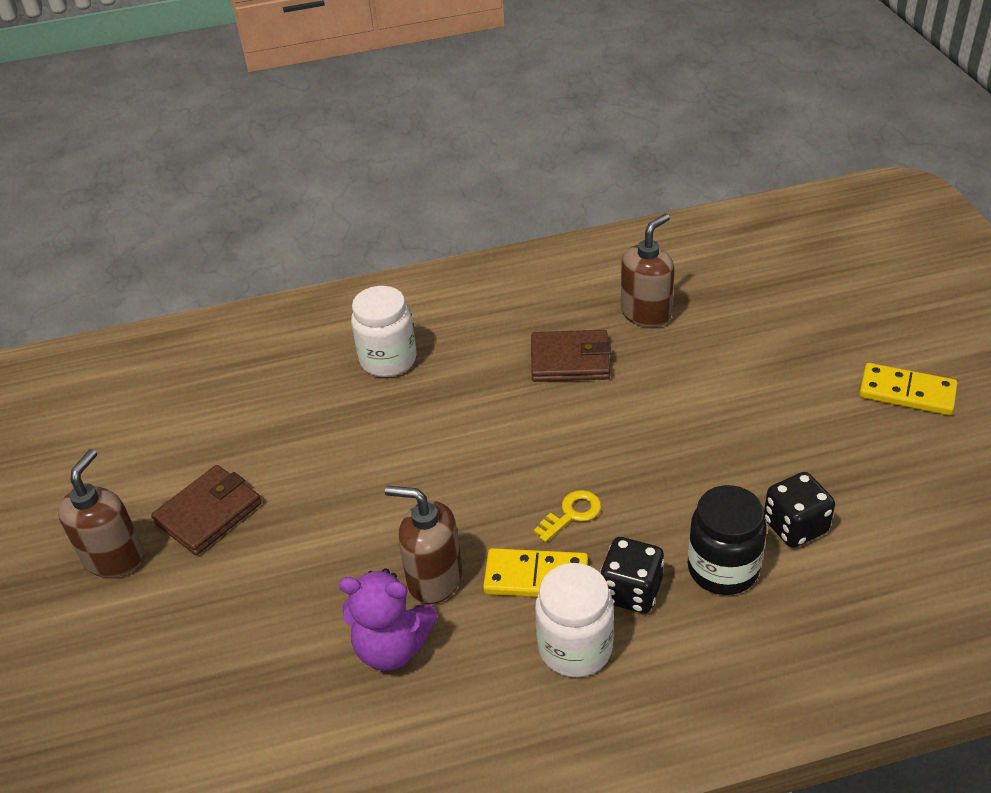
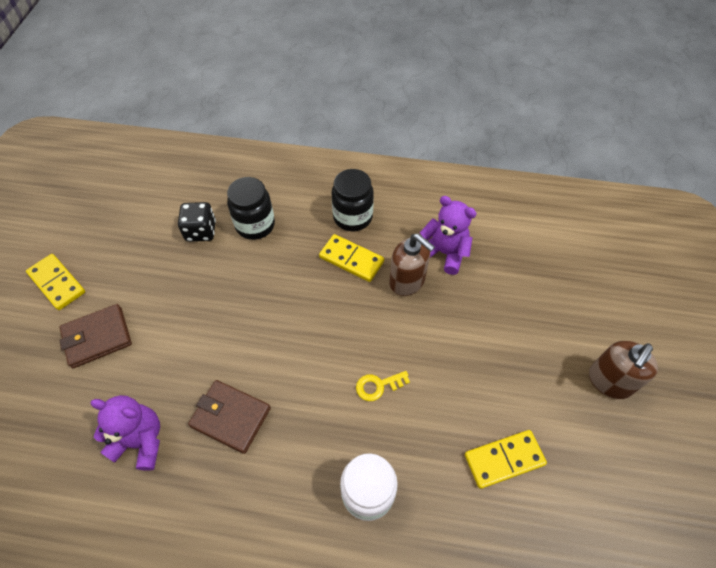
camera: 160 degrees left, 15 degrees up
brown wallet [151,465,262,555] -> brown wallet moved to [59,304,132,368]
yellow key [534,490,601,542] -> yellow key moved to [356,371,410,401]
white jar [535,563,614,677] -> black jar [332,169,374,231]
black dice [600,537,664,613] -> none
brown soap dispenser [621,214,674,327] -> purple teddy bear [91,395,160,471]
none -> yellow domino [465,430,547,489]

